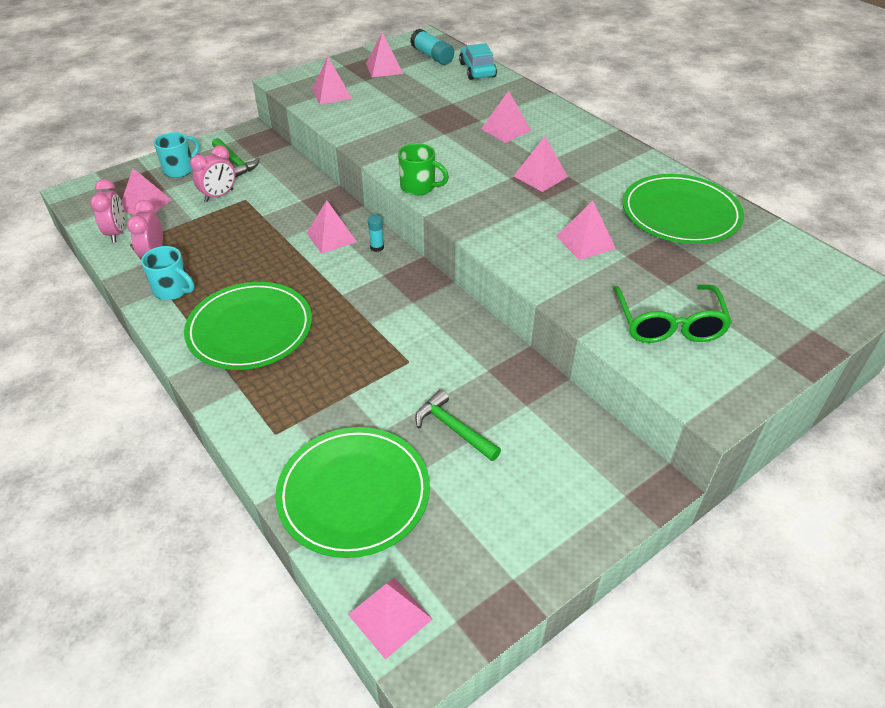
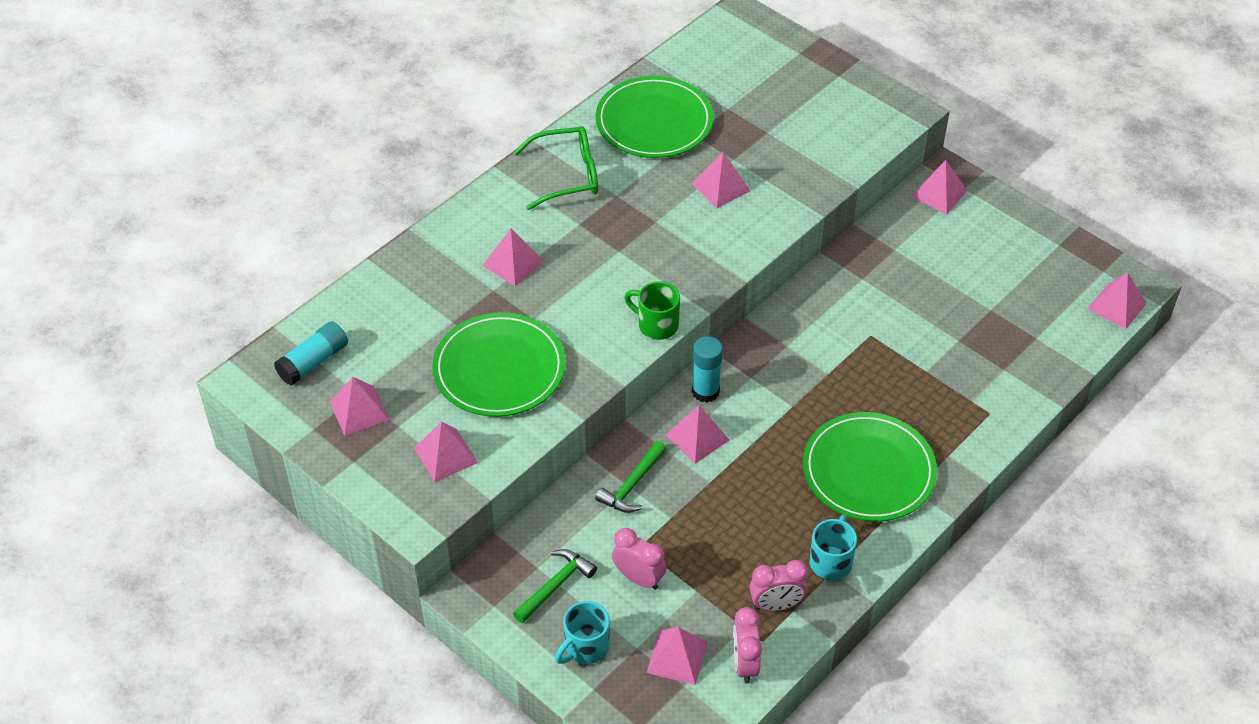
camera: 100 degrees left, 5 degrees up
pink clock [90,179,125,243] -> pink clock turned 75 degrees counterclockwise [733,607,762,684]
turquoise mug [154,132,199,178] -> turquoise mug turned 75 degrees counterclockwise [555,601,610,664]
green plate [275,427,430,558] -> green plate moved to [432,312,565,417]
turquoise glue stick [368,215,384,252] -> turquoise glue stick [692,336,723,403], size x1.75
green mug [398,143,449,196] -> green mug turned 75 degrees counterclockwise [624,281,680,340]
green hammer [415,390,501,461] -> green hammer moved to [595,441,666,513]
turquoise car [459,43,497,80] -> none
pink pyramid [514,137,568,192] -> pink pyramid moved to [911,160,967,214]
green glasses [613,285,732,343] -> green glasses moved to [514,126,598,210]

